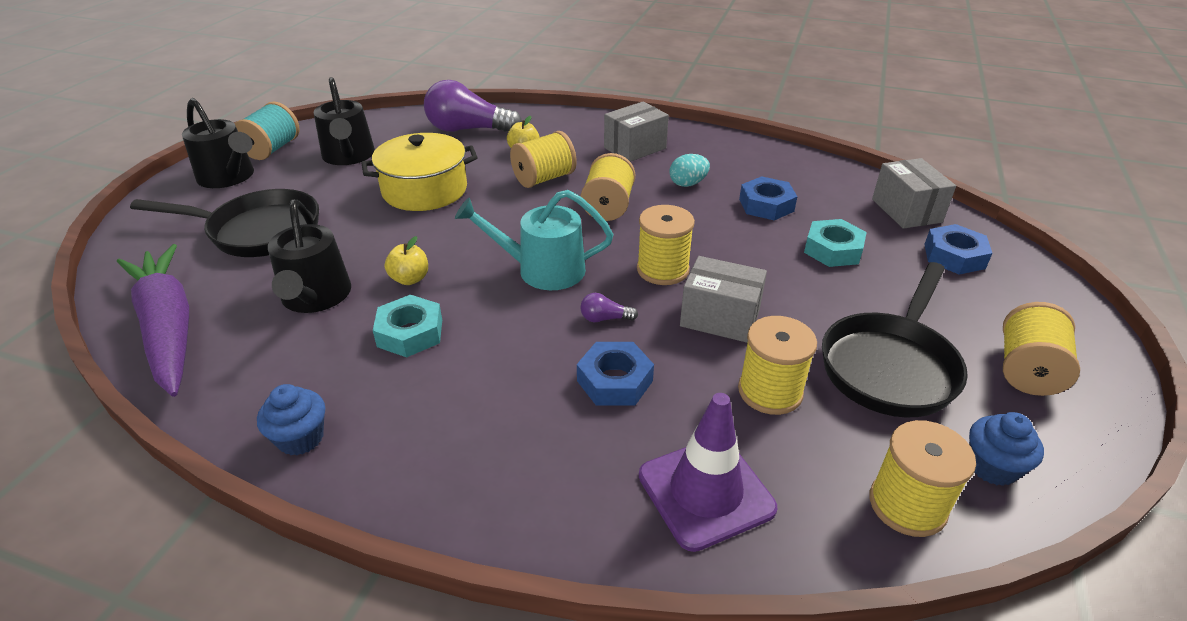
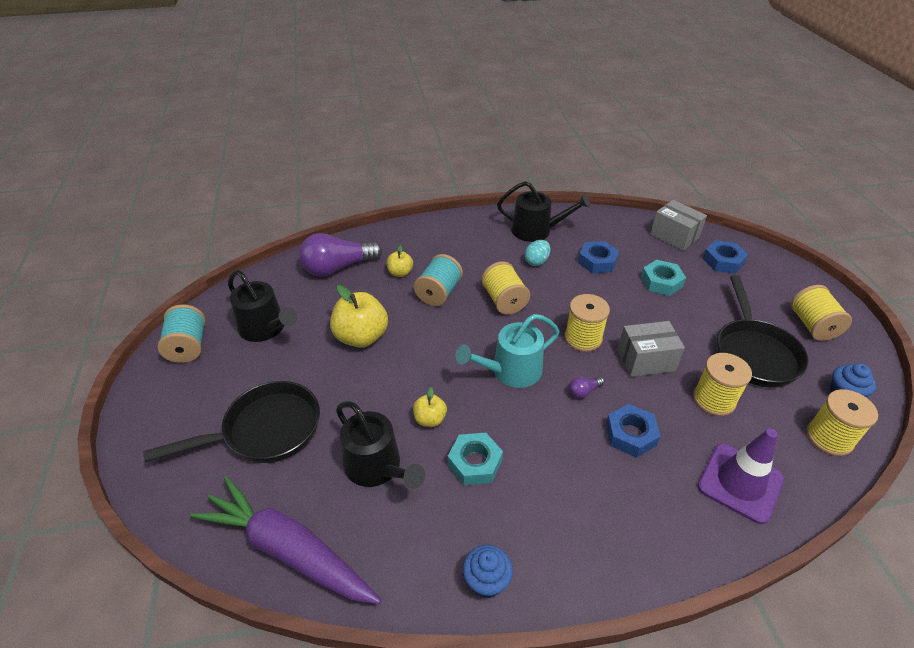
camera: 30 degrees left, 5 degrees up
black watering can [182,98,254,188] -> black watering can moved to [497,181,591,242]
yellow pot [361,133,478,211] -> yellow apple [330,285,388,348]
yellow spool [510,131,577,188] -> turquoise spool [414,254,463,306]
grey box [604,102,669,162] -> none

